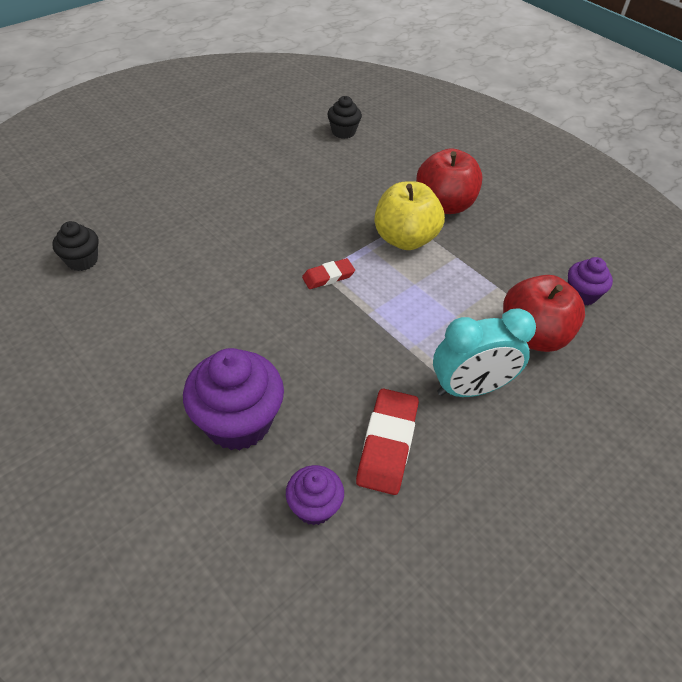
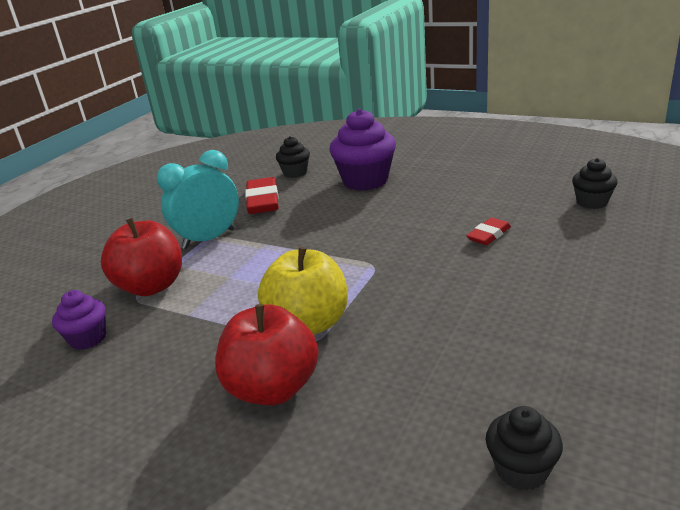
camera: 165 degrees right, 20 degrees down
purple cupcake [286,465,344,525] -> black cupcake [276,136,310,178]
red eraser [302,258,355,289] -> red eraser moved to [466,218,511,245]

